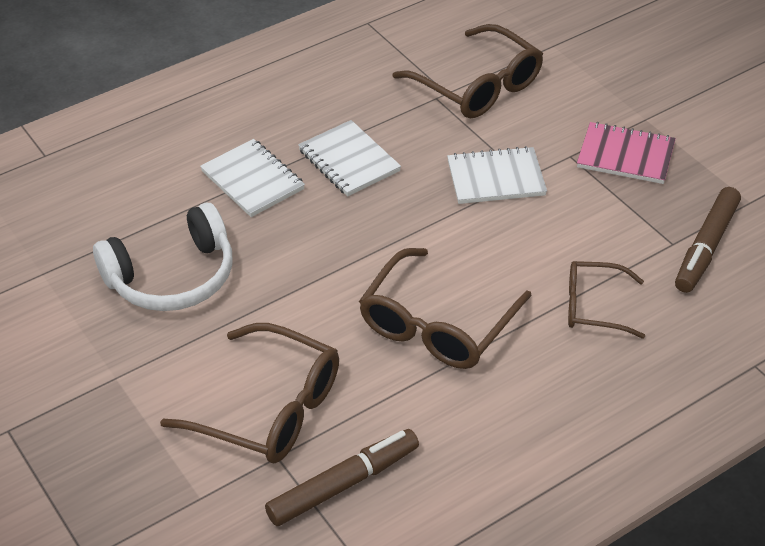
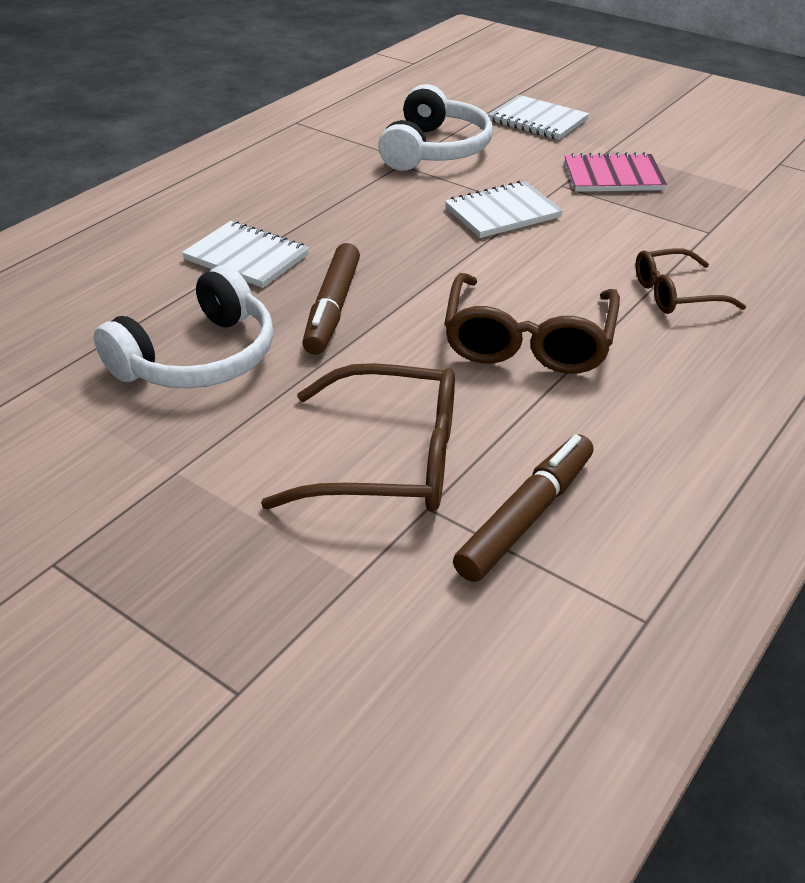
camera: 20 degrees left, 5 degrees down
white notebook [298,120,401,196] -> white notebook moved to [488,95,589,140]
brown glasses [392,24,543,118] -> white headphones [378,84,493,171]
brown marker [675,187,741,293] -> brown marker moved to [302,243,360,355]

